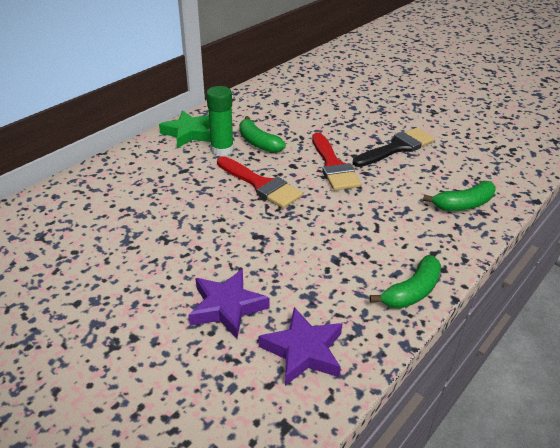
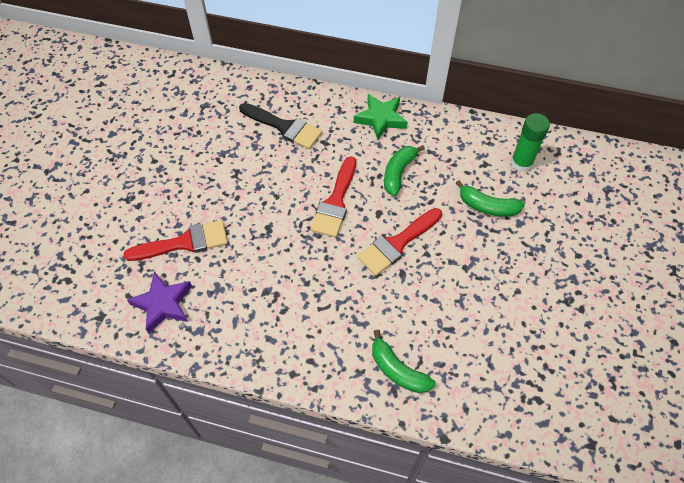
camera: 65 degrees right, 20 degrees up
purple star [189,269,269,338] -> red brush [124,220,228,261]
green glue stick [206,86,234,156] -> green glue stick moved to [511,113,550,172]
black brush [353,128,435,167] -> black brush moved to [239,103,322,149]
green banana [369,255,441,309] -> green banana moved to [456,180,525,217]

